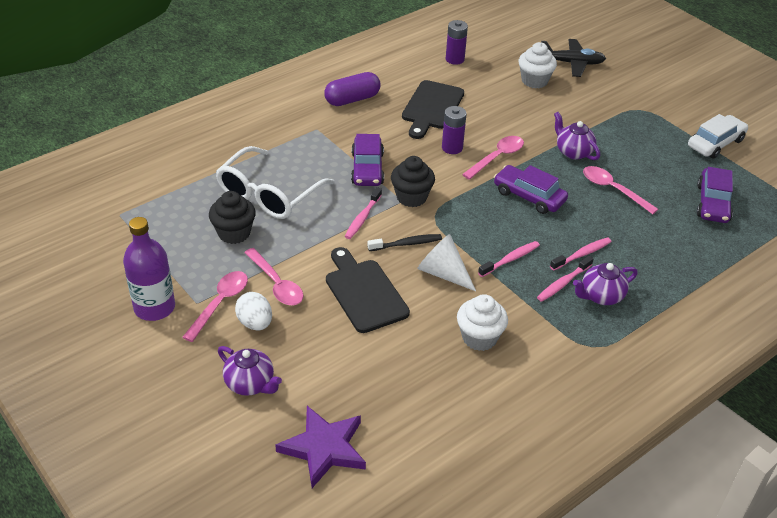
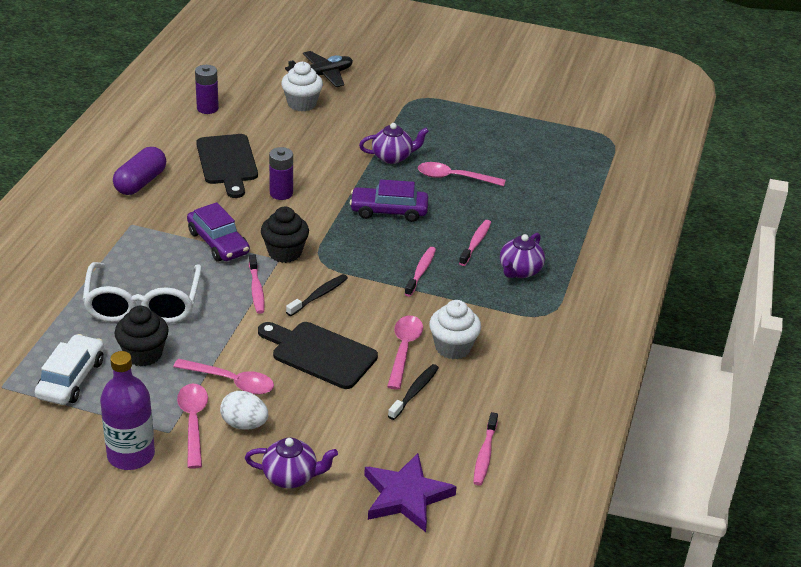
camera: 35 degrees left, 5 degrees down
white cone [417,234,476,291] -> none
pink spoon [462,136,524,180] -> pink spoon moved to [387,316,423,390]
pink toothbrush [537,256,593,302] -> pink toothbrush moved to [473,412,498,486]
purple teapot [554,112,600,160] -> purple teapot turned 150 degrees clockwise [359,123,429,164]
white car [688,114,748,159] -> white car moved to [35,334,104,405]
purple car [697,167,733,223] -> none
none -> black toothbrush [388,364,439,420]

